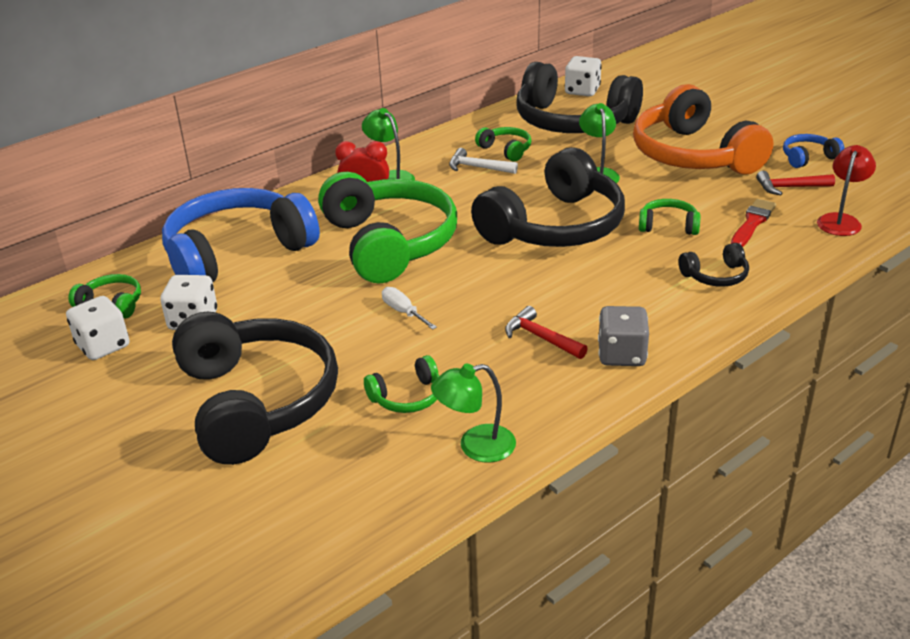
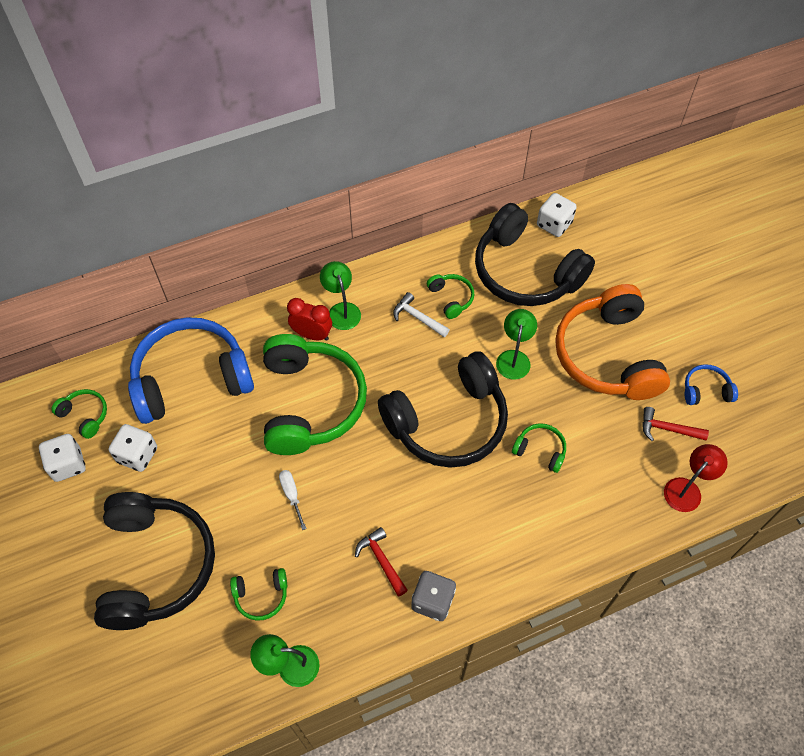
camera: 15 degrees right, 25 degrees up
black headphones [679,243,749,287] -> none
red brush [731,199,776,247] -> none

